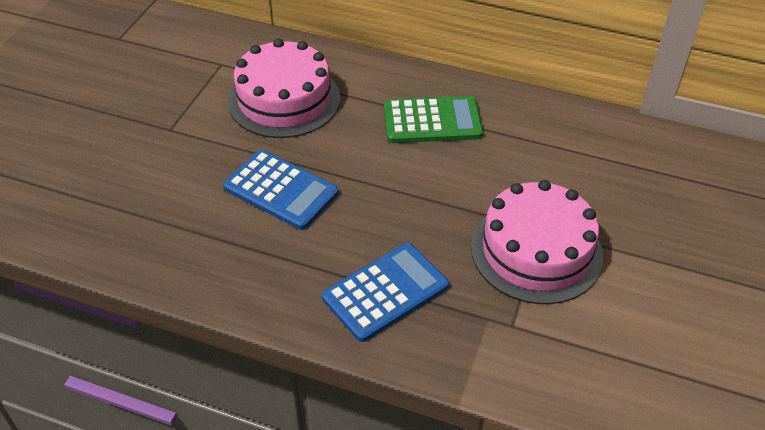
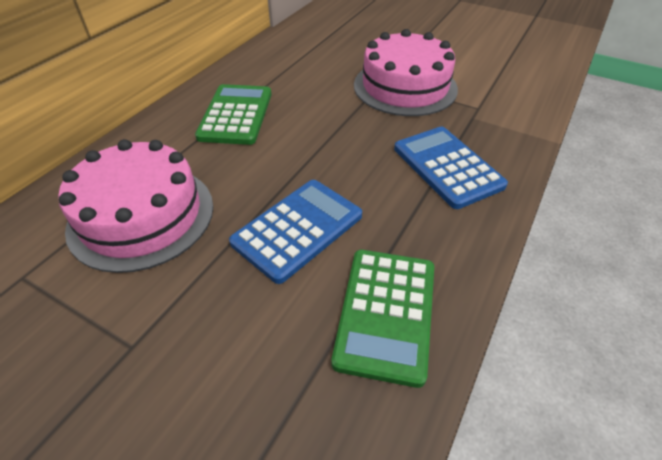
camera: 80 degrees left, 0 degrees up
none -> green calculator [332,250,434,388]

